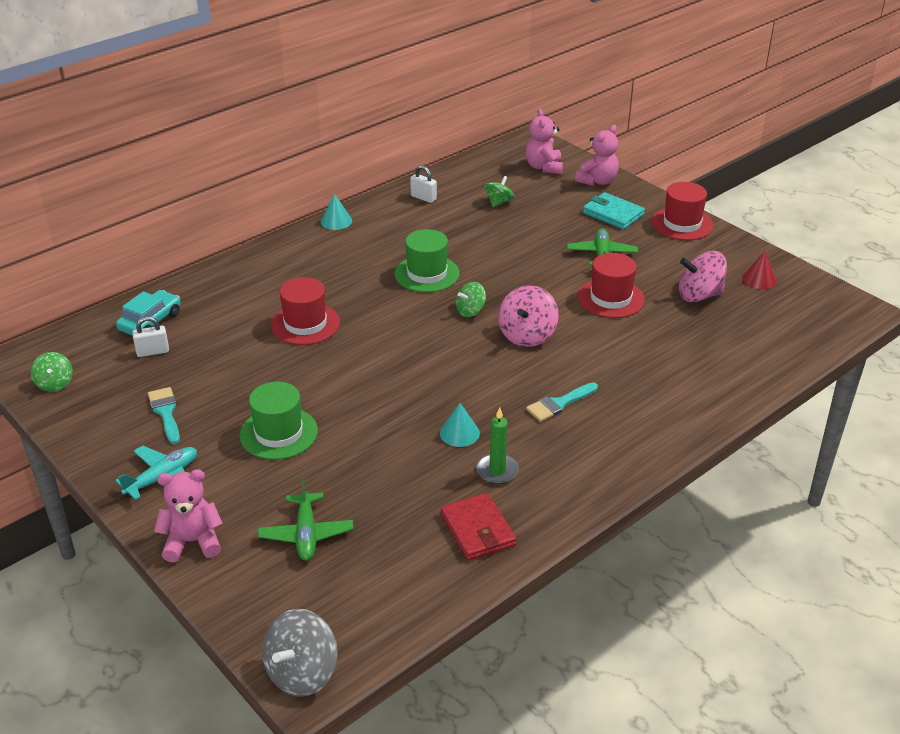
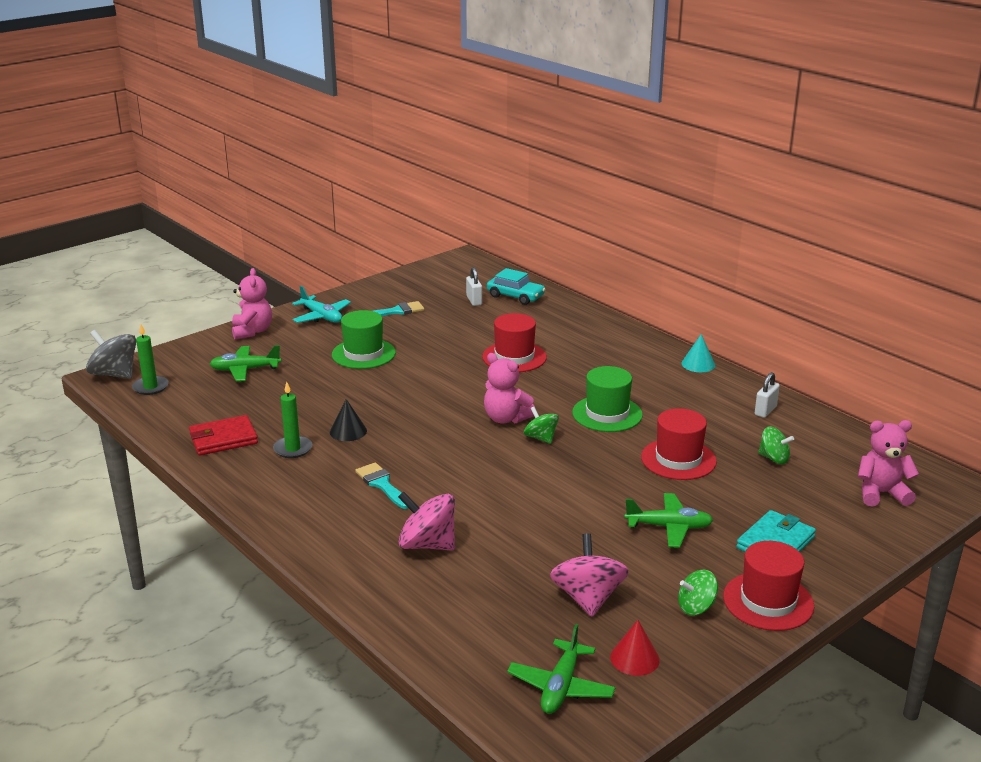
camera: 90 degrees right, 10 degrees down
green spinning top [31,352,73,392] -> green spinning top moved to [678,570,718,615]
turquoise cone [440,403,480,447] -> black cone [330,399,367,441]
pink spinning top [498,285,559,347] -> pink spinning top moved to [398,491,455,550]
pink teddy bear [575,125,619,186] -> pink teddy bear moved to [484,353,536,424]
red hat [577,253,645,318] -> red hat moved to [641,408,717,480]
none -> green candle [132,325,169,395]
none -> green plane [507,624,616,714]

